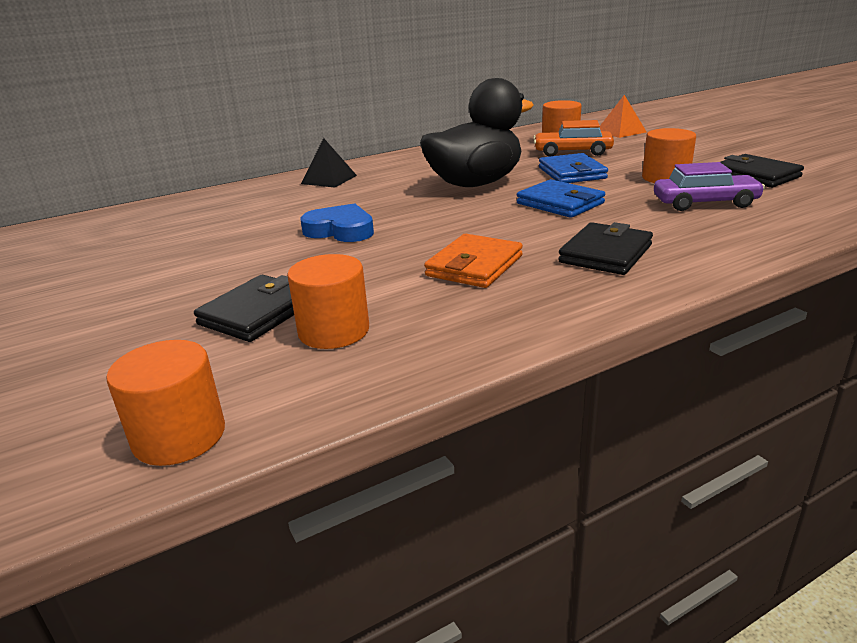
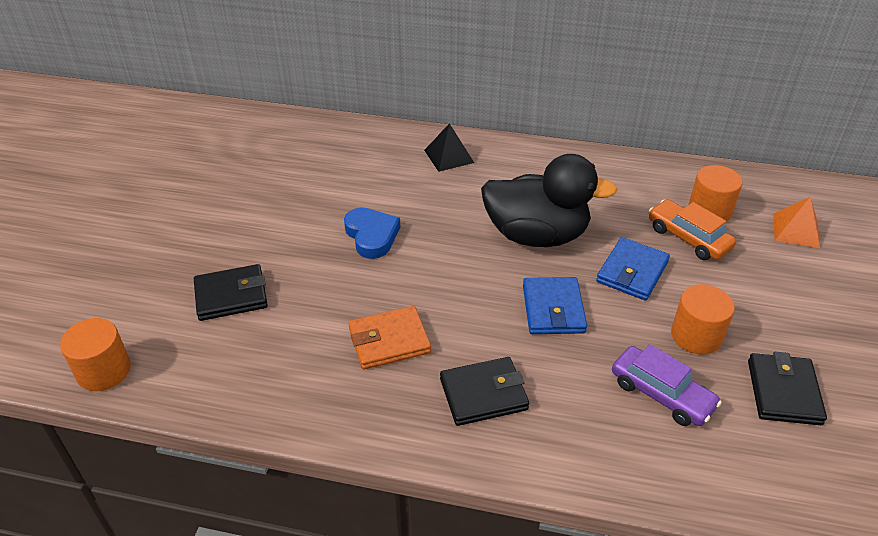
camera: 40 degrees right, 15 degrees up
orange cylinder [287,254,369,349] -> none

